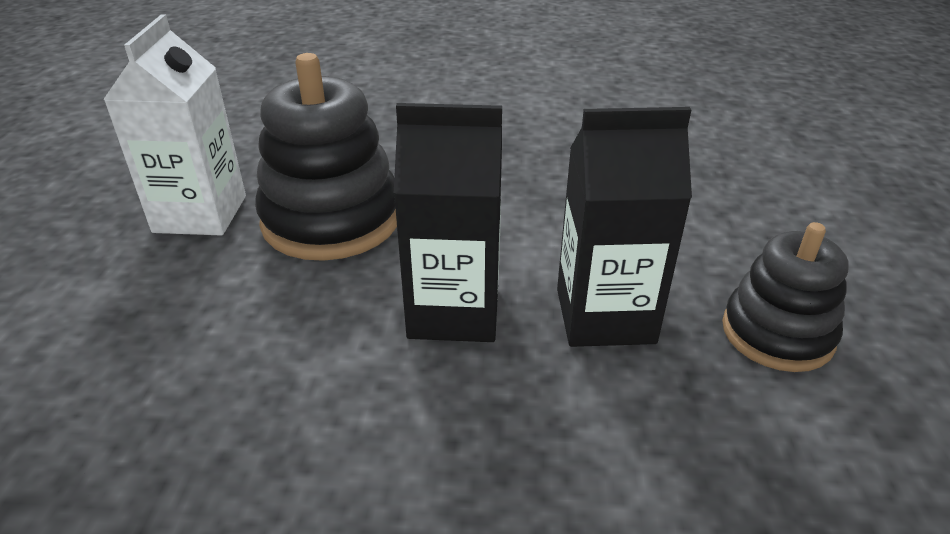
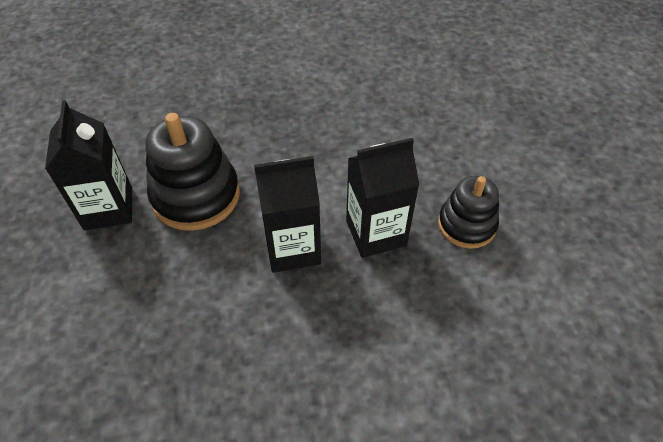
camera: 15 degrees left, 15 degrees up
white carton [103,14,246,236] -> black carton [45,100,132,230]

